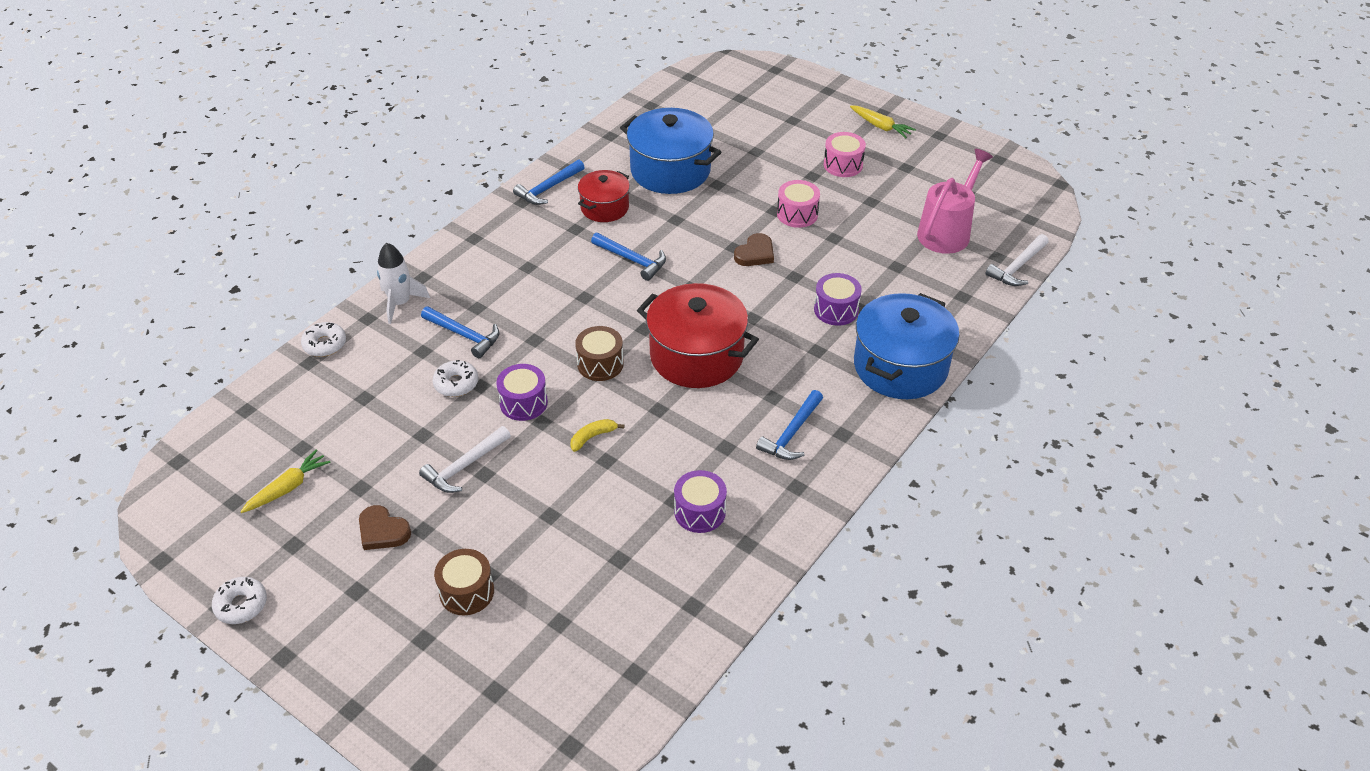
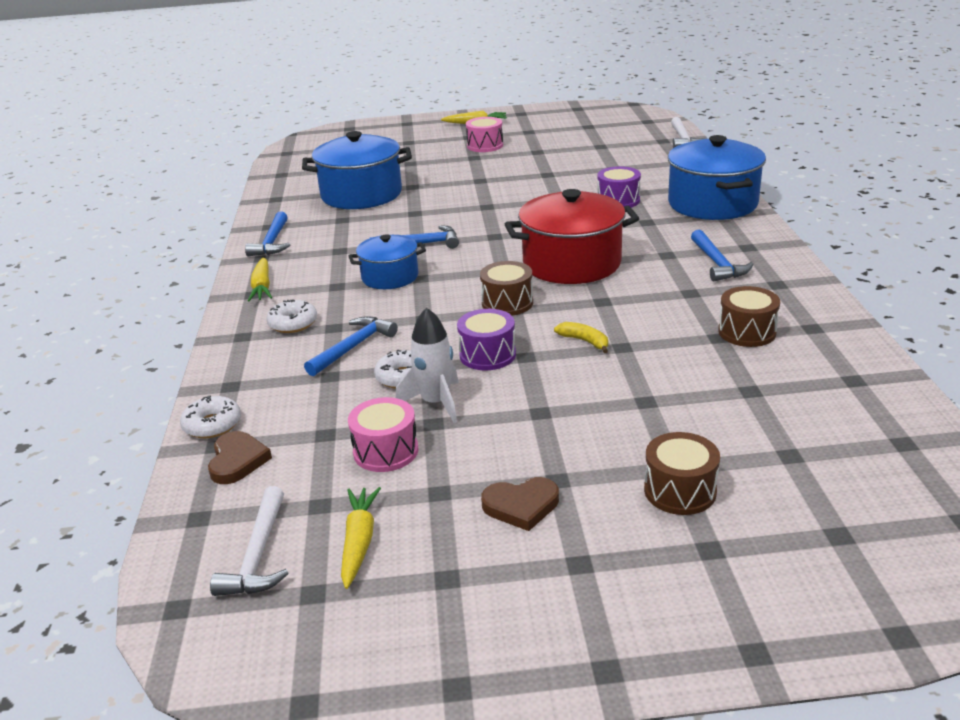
camera: 40 degrees left, 15 degrees down
white donut [212,577,267,624] -> white donut moved to [266,299,317,333]
white rocket [377,243,430,324] -> white rocket moved to [396,307,459,423]
white hammer [419,426,511,493] -> white hammer moved to [210,486,289,596]
blue hammer [421,307,499,358] -> blue hammer turned 45 degrees counterclockwise [304,316,398,376]
yellow banana [570,419,624,452] -> yellow banana turned 120 degrees clockwise [554,322,608,353]
red pot [578,170,630,222] -> none
purple drum [674,470,727,533] -> brown drum [718,286,780,347]
brown heart [734,233,774,266] -> brown heart moved to [208,431,272,484]
pink drum [777,180,820,228] -> pink drum moved to [348,397,418,472]
pink watering can [917,149,993,254] -> none
none -> yellow carrot [248,257,272,302]
none -> blue pot [348,234,426,289]

